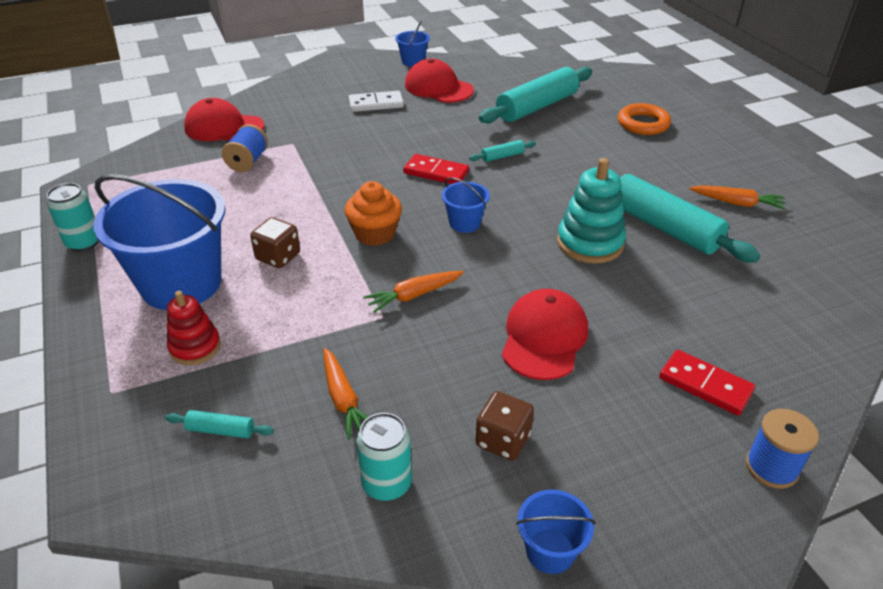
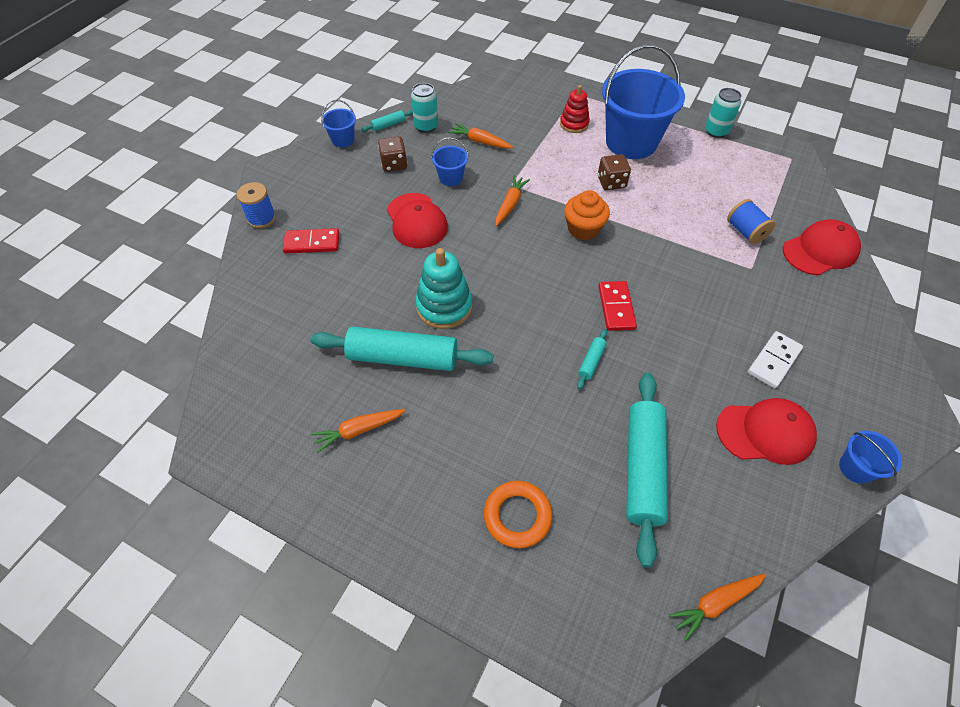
camera: 140 degrees right, 15 degrees up
turquoise rolling pin [165,410,274,438] -> turquoise rolling pin moved to [361,110,413,132]
red domino [403,154,469,184] -> red domino turned 75 degrees counterclockwise [598,281,637,331]
blue bucket [442,177,490,233] -> blue bucket moved to [431,137,469,186]
none -> orange carrot [669,574,766,641]

